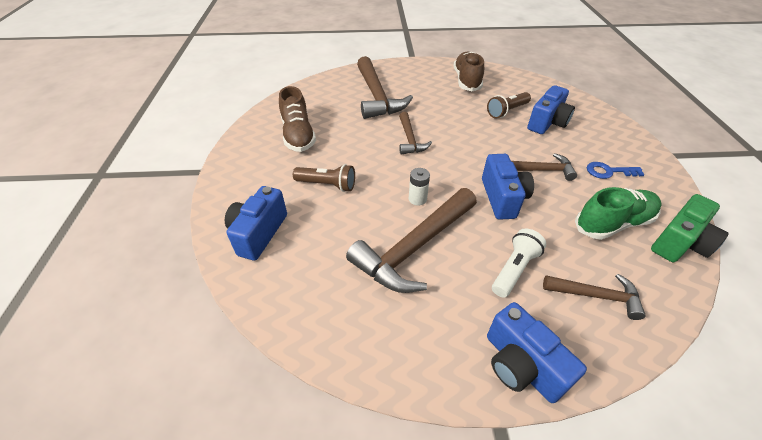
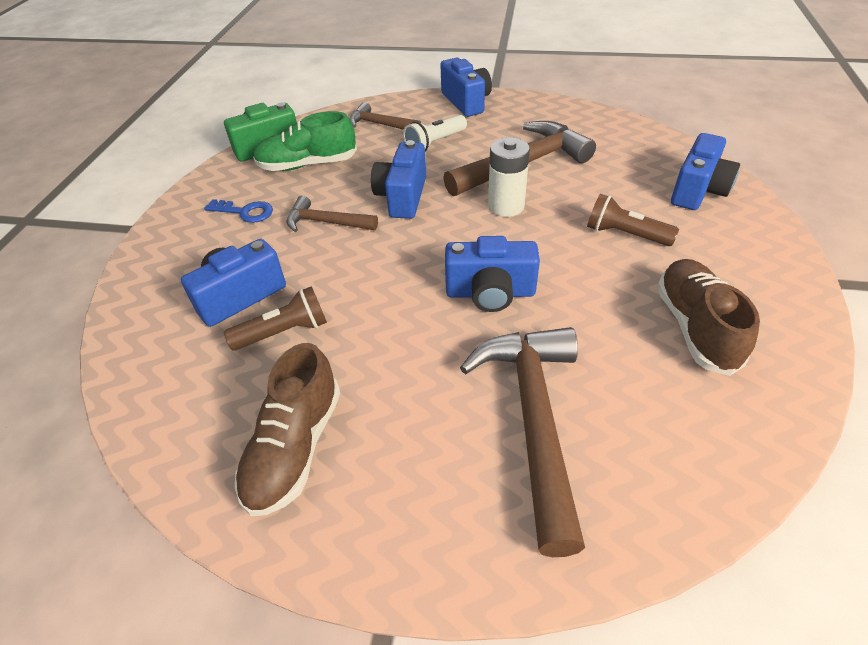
camera: 165 degrees left, 0 degrees up
brown hammer [399,112,432,155] -> blue camera [445,236,540,312]
white battery [409,168,430,206] -> white battery [488,137,530,217], size x1.58

